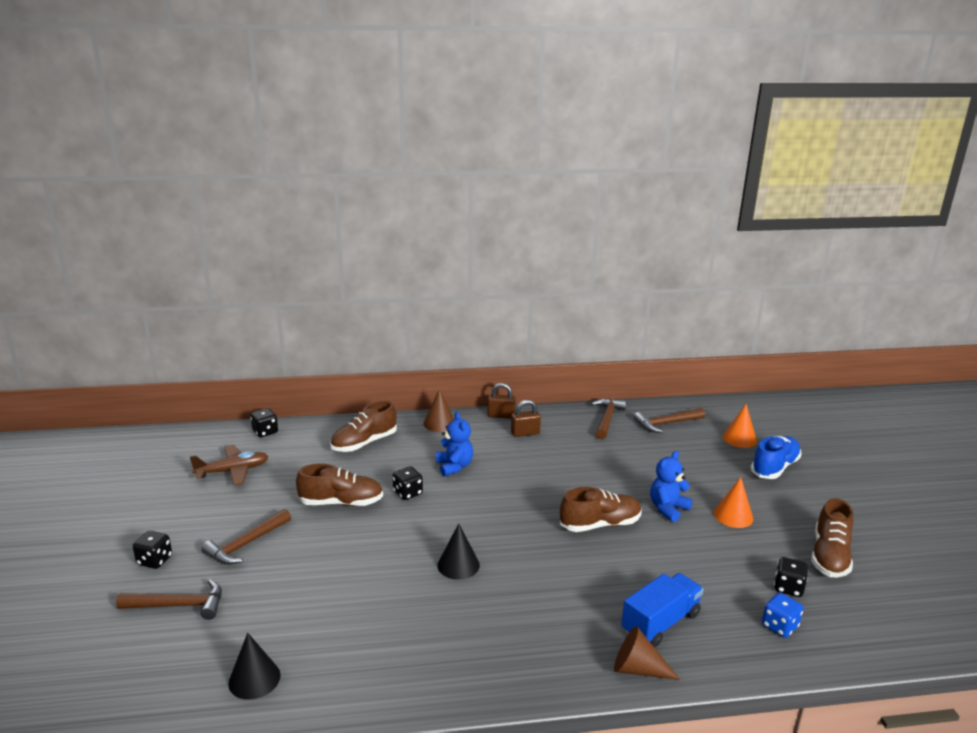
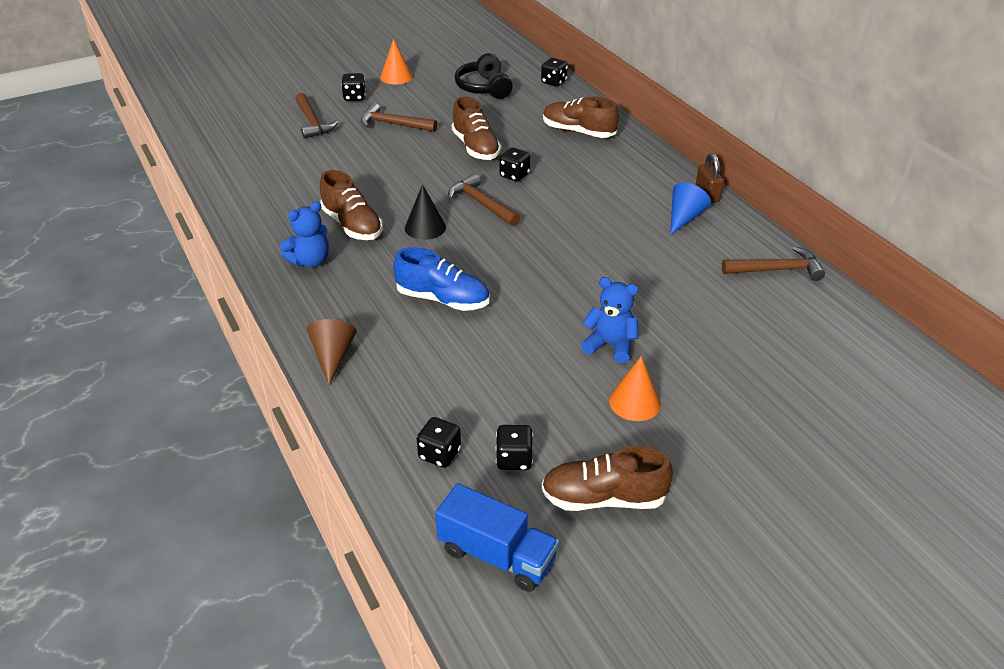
camera: 70 degrees right, 15 degrees up
brown plane [190,445,268,486] -> black headphones [455,53,513,99]
black cone [228,633,280,700] -> none
brown cone [423,389,454,432] -> none
blue teddy bear [436,412,473,477] -> blue teddy bear moved to [280,201,329,267]
brown padlock [511,400,541,437] -> blue cone [670,182,711,235]
brown shoe [560,487,642,532] -> brown shoe moved to [320,170,383,240]
blue truck [621,573,704,648] -> blue truck moved to [435,483,559,592]
brown hammer [634,408,705,433] -> brown hammer moved to [448,174,521,226]
orange cone [723,404,757,448] -> orange cone moved to [380,39,413,85]
blue shoe [751,436,802,479] -> blue shoe moved to [393,247,490,311]
blue dice [762,593,803,638] -> black dice [417,417,461,468]

